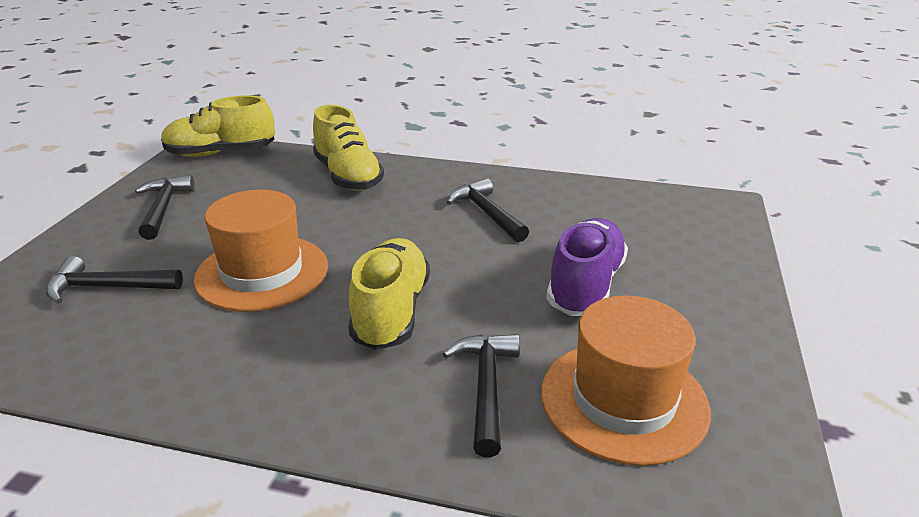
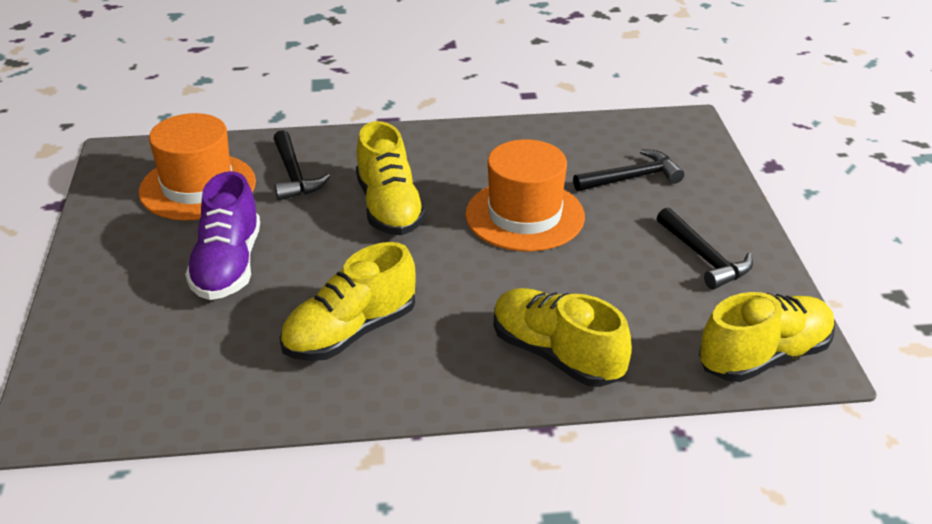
camera: 160 degrees right, 5 degrees up
black hammer [447,178,529,242] -> yellow shoe [280,242,416,361]

